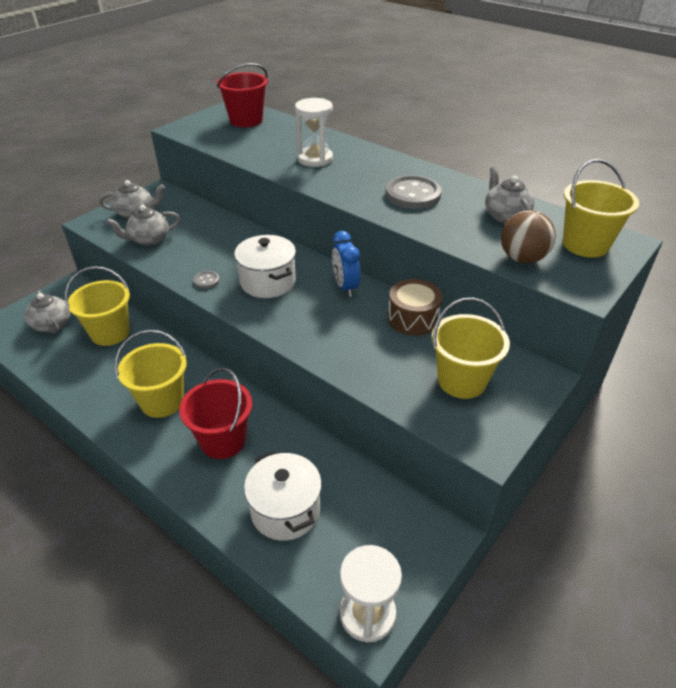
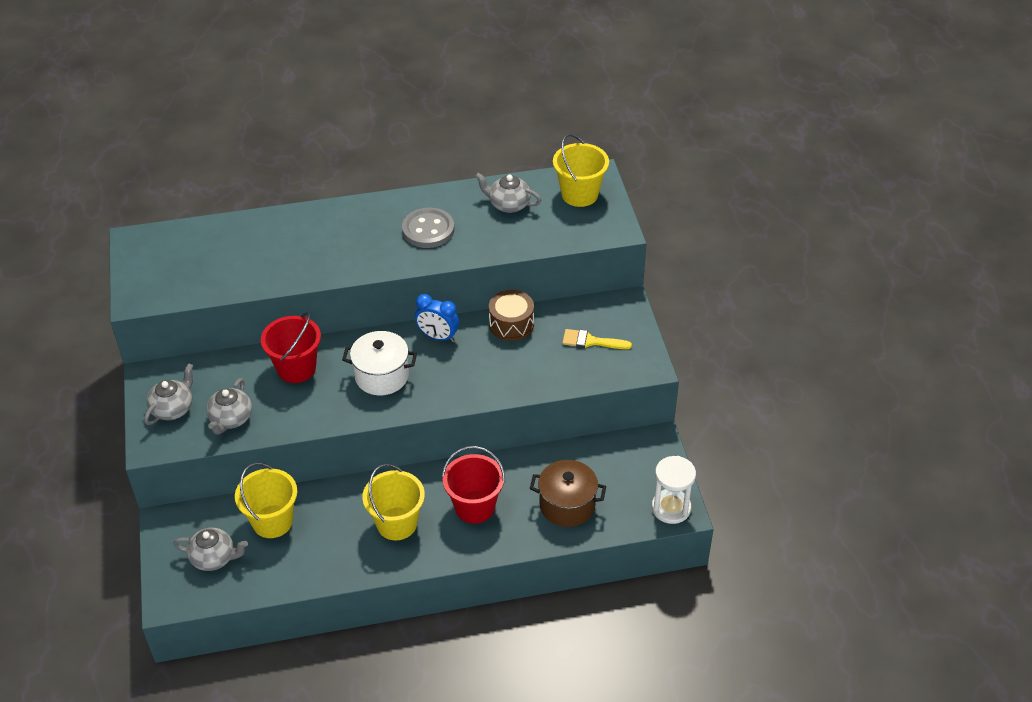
camera: 50 degrees left, 5 degrees up
grey button [193,271,220,289] -> none
red bucket [217,63,268,127] -> red bucket moved to [261,312,321,383]
white pot [244,450,322,541] -> brown pot [530,460,606,527]
white hourglass [295,98,333,167] -> none
yellow bucket [431,298,510,399] -> yellow brush [562,329,632,349]
brown ball [501,210,556,263] -> none

